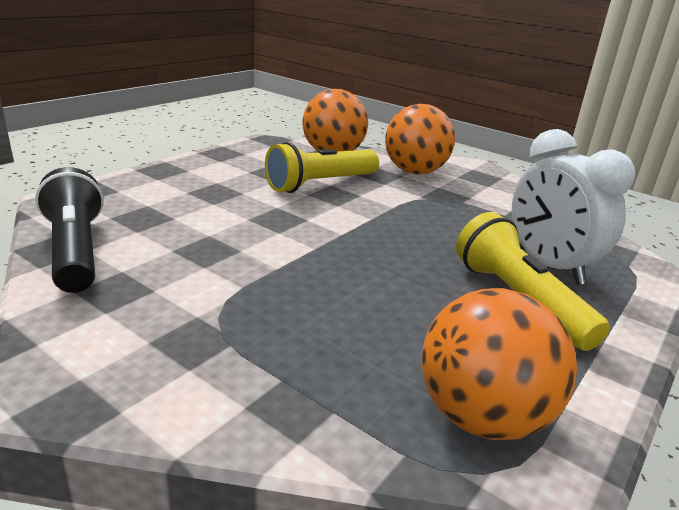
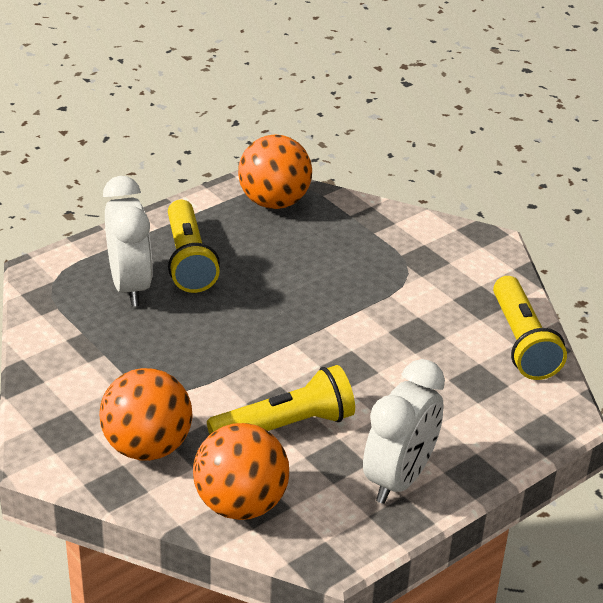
camera: 165 degrees left, 10 degrees up
black flashlight [35,167,104,293] -> yellow flashlight [493,276,567,380]
none -> white clock [363,359,445,504]

